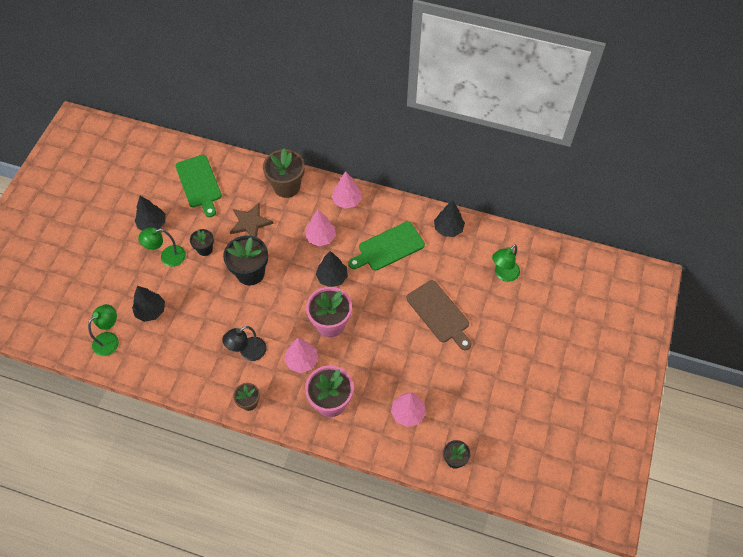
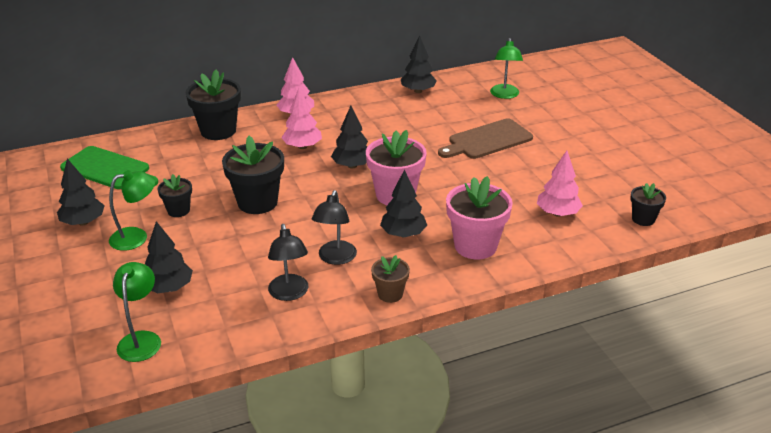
camera: 40 degrees left, 25 degrees down
green lamp [138,227,186,267] -> green lamp turned 150 degrees counterclockwise [109,170,155,251]
brown star [230,203,274,237] -> none
brown flower pot [263,148,304,198] -> black flower pot [186,70,241,140]
pink tree [284,338,318,373] -> black tree [380,169,427,237]
green cutting board [348,222,425,271] -> none
brown cutting board [406,280,472,350] -> brown cutting board turned 135 degrees clockwise [438,118,533,159]
none -> black lamp [268,224,308,301]

